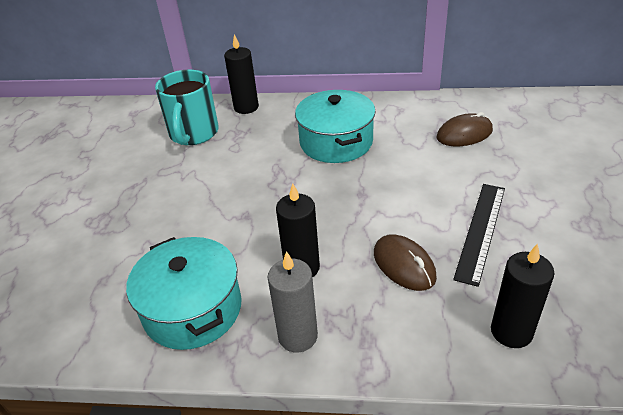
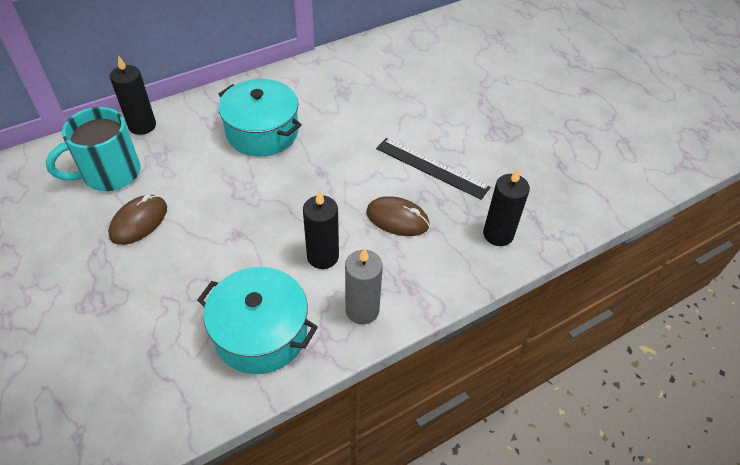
camera: 40 degrees left, 10 degrees up
turquoise mug [155,70,219,145] -> turquoise mug turned 90 degrees clockwise [45,107,140,191]
brown mouse [437,112,493,146] -> brown mouse moved to [108,194,167,245]
black ruler [453,184,505,287] -> black ruler turned 45 degrees counterclockwise [376,138,490,200]

